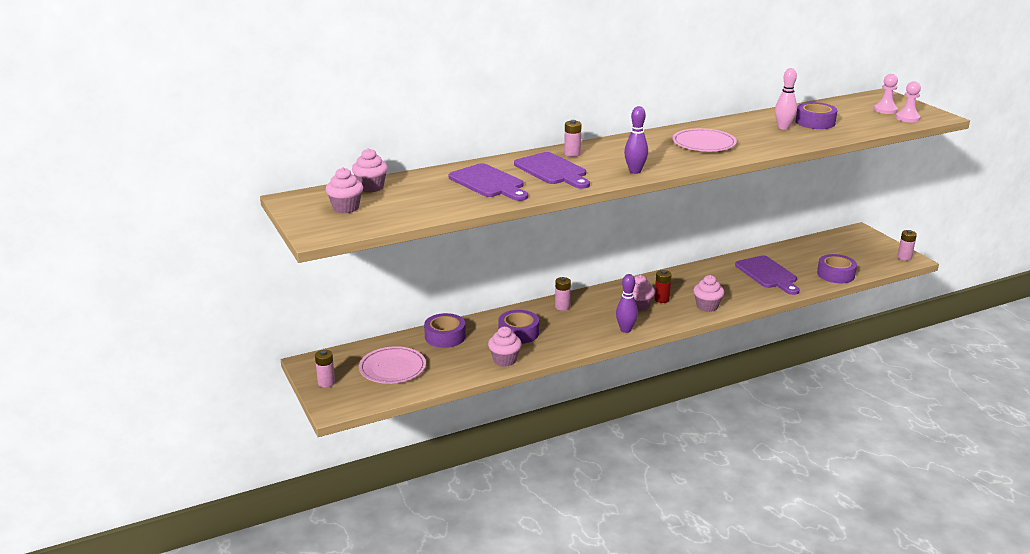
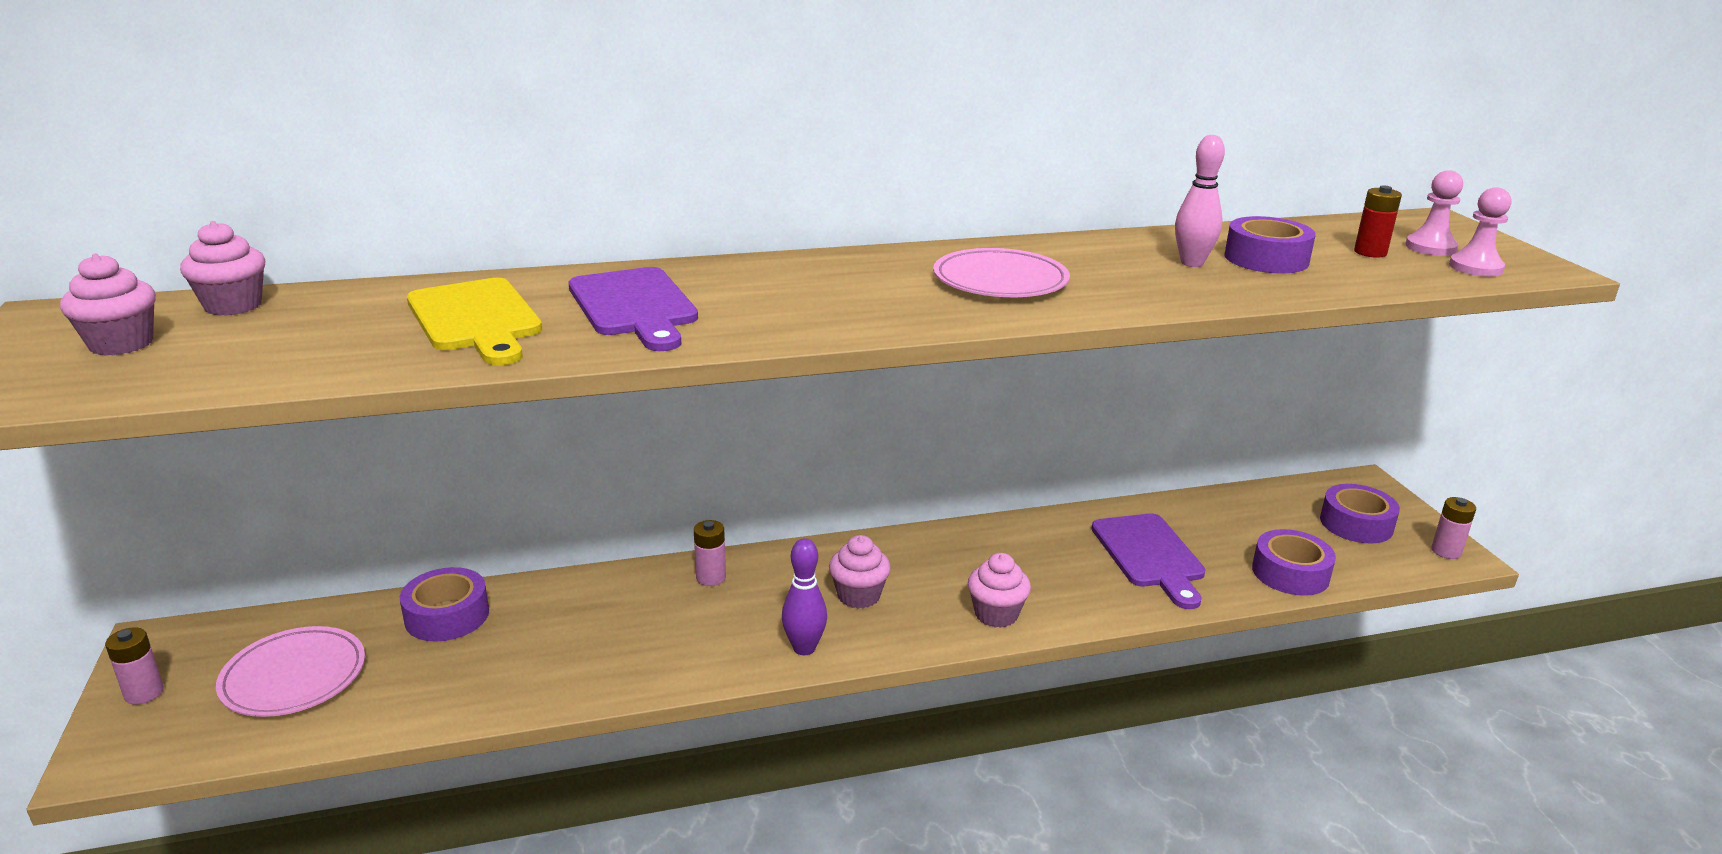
camera: 10 degrees right, 0 degrees up
purple cutting board [449,163,528,201] -> yellow cutting board [407,278,542,366]
pink cupcake [488,327,522,367] -> none
purple tape [499,310,539,344] -> purple tape moved to [1320,484,1400,544]
pink battery [564,120,582,157] -> none
purple bowling pin [624,106,648,174] -> none
red battery [654,270,672,303] -> red battery moved to [1354,185,1402,258]

